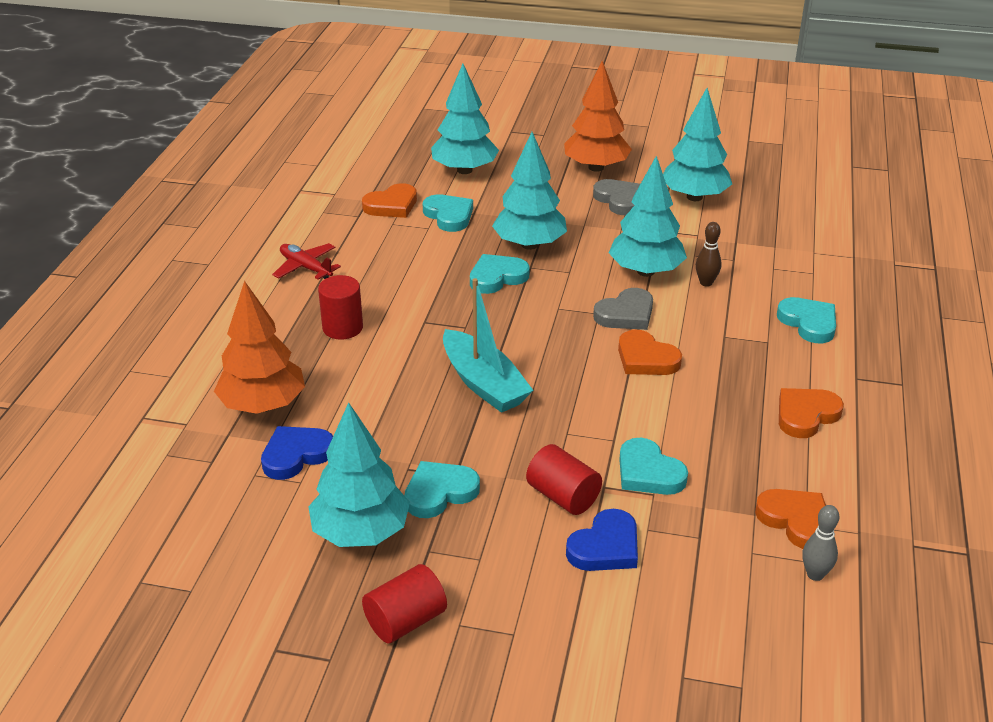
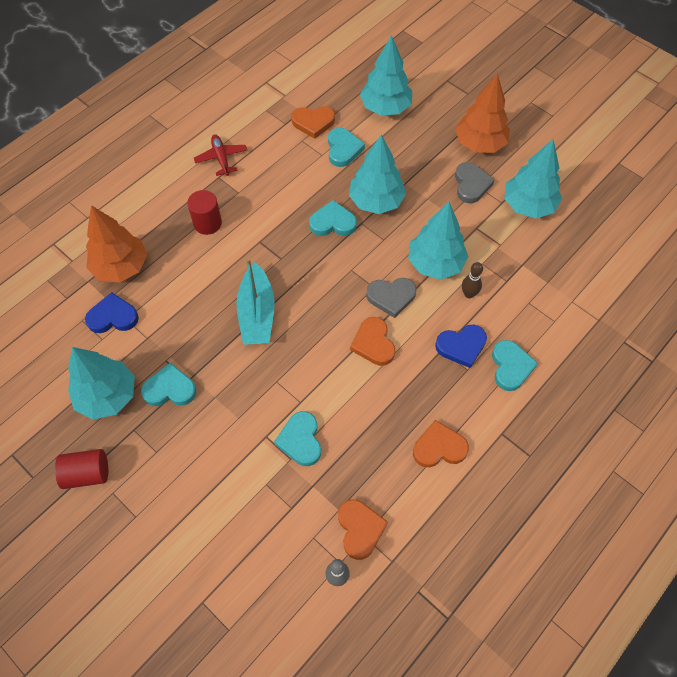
camera: 30 degrees right, 25 degrees up
red cylinder [526,444,602,515] -> none
blue heart [566,509,638,571] -> blue heart moved to [435,325,487,368]

